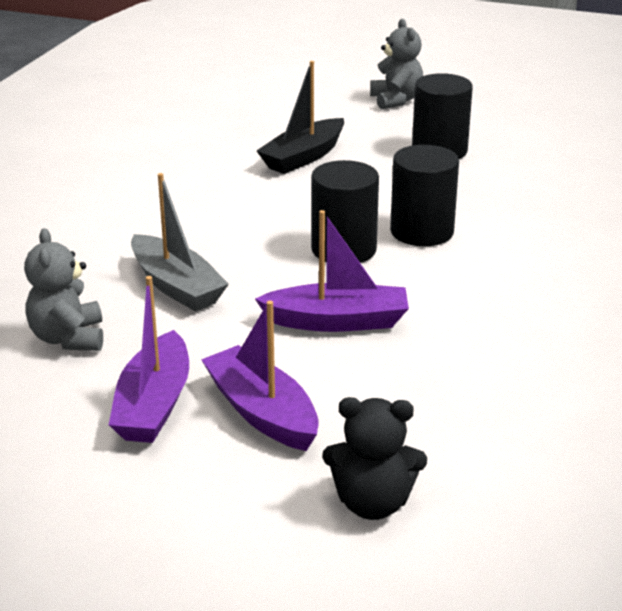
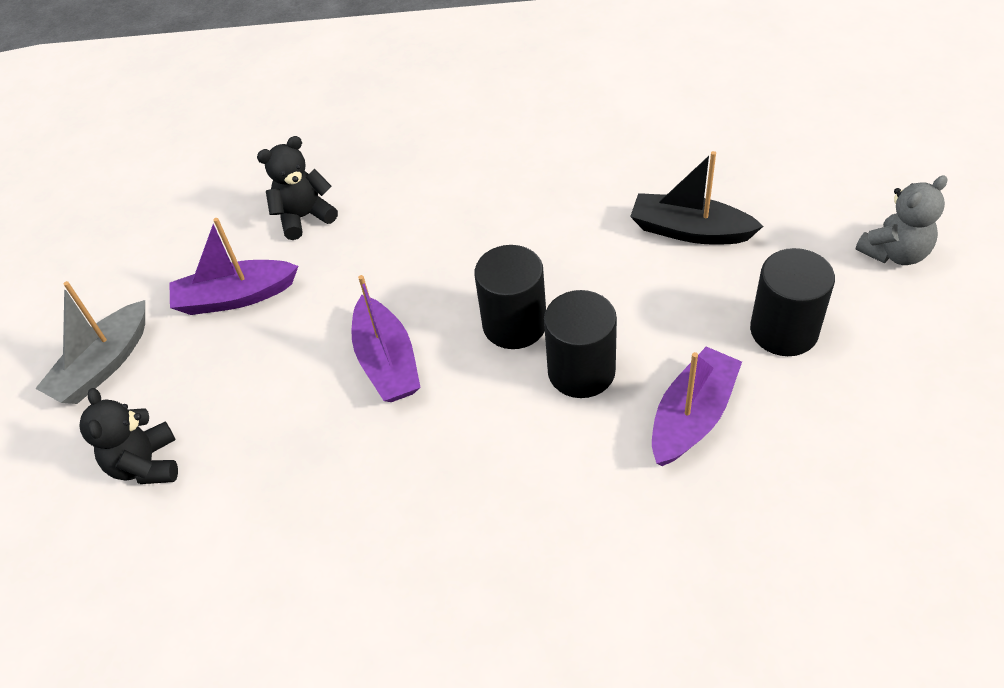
camera: 75 degrees right, 20 degrees up
grey teddy bear [24,228,103,351] -> black teddy bear [257,136,338,240]
grey boat [131,173,229,312] -> grey boat moved to [35,281,145,404]
purple boat [201,301,319,451] -> purple boat moved to [652,347,742,466]

